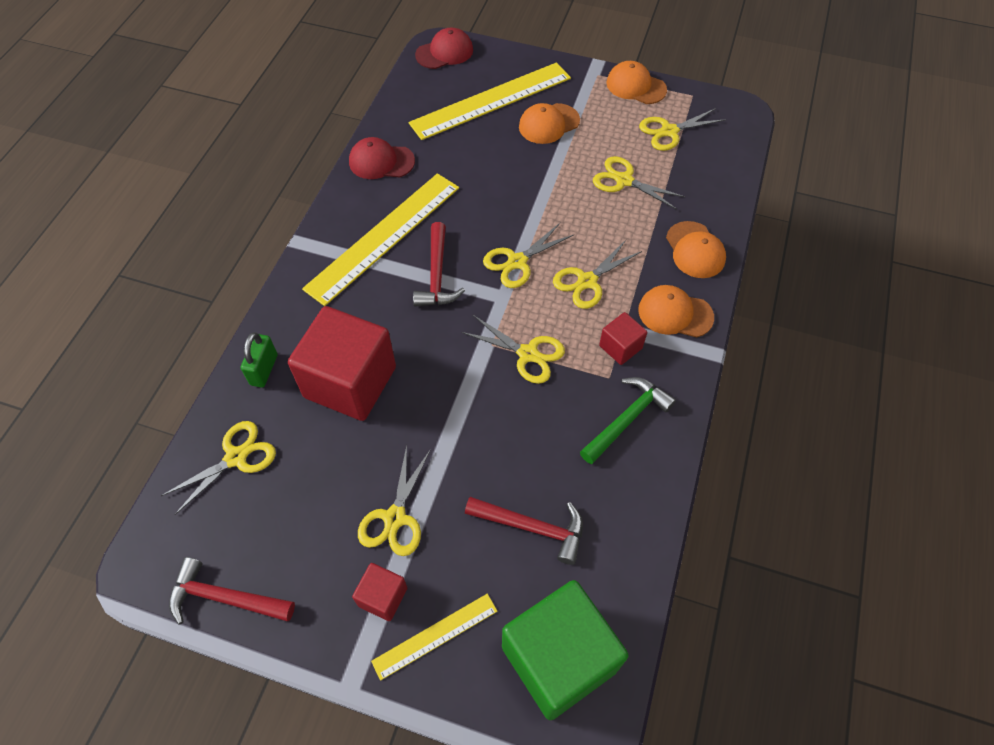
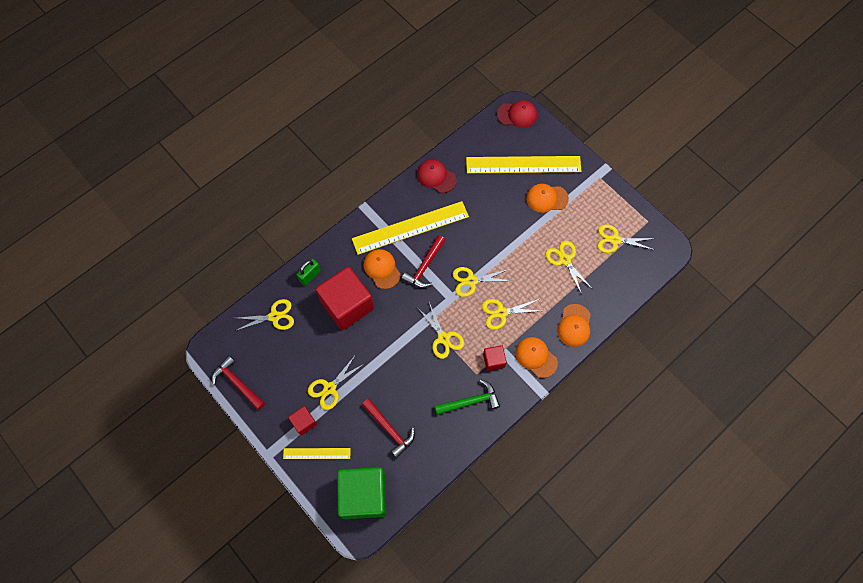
camera: 30 degrees right, 10 degrees up
orange cap [606,61,667,104] -> orange cap moved to [364,249,401,289]

